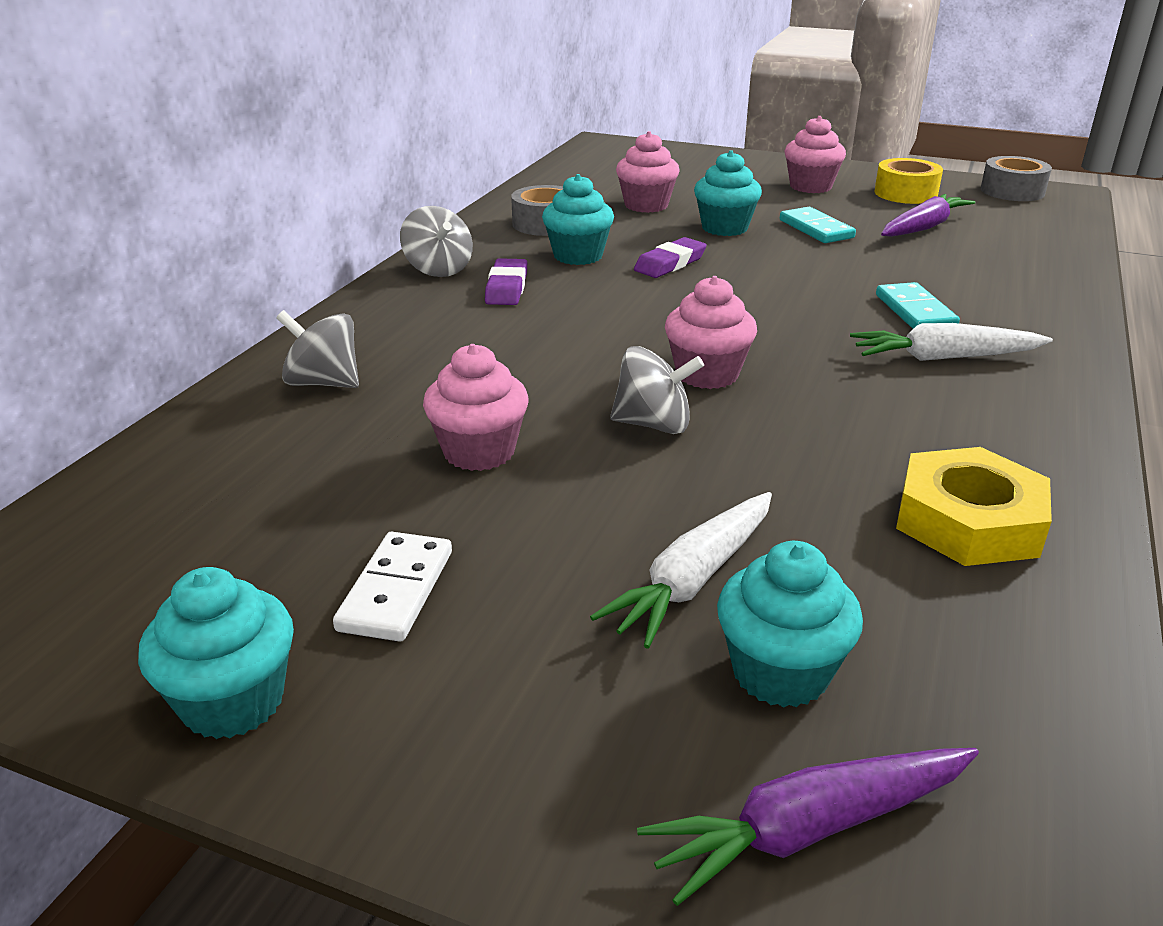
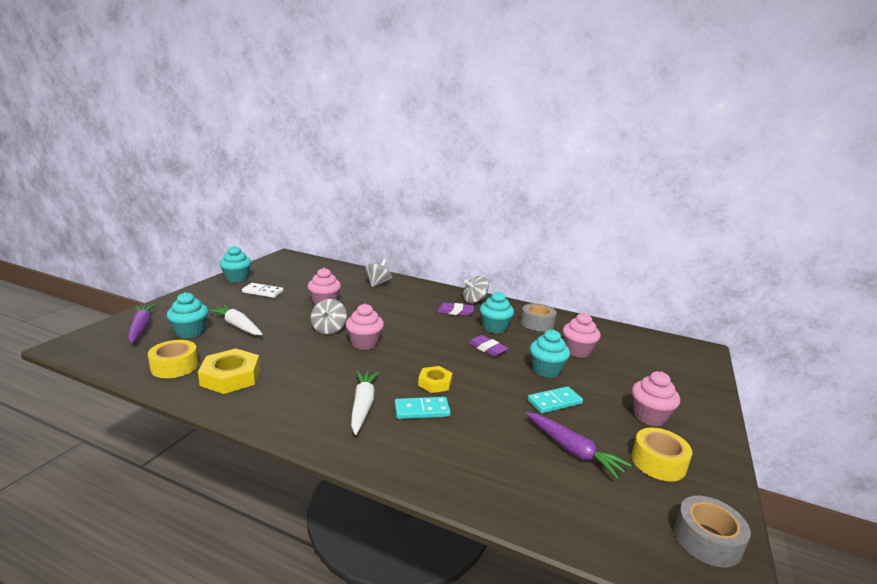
camera: 90 degrees right, 10 degrees down
none -> yellow tape [148,340,198,378]
none -> yellow nut [418,366,452,393]

